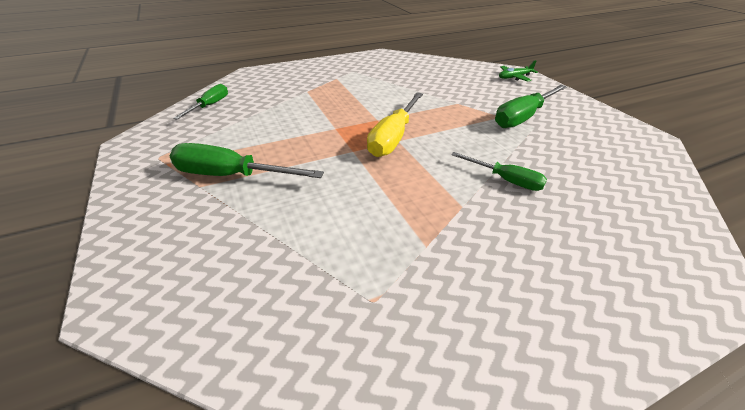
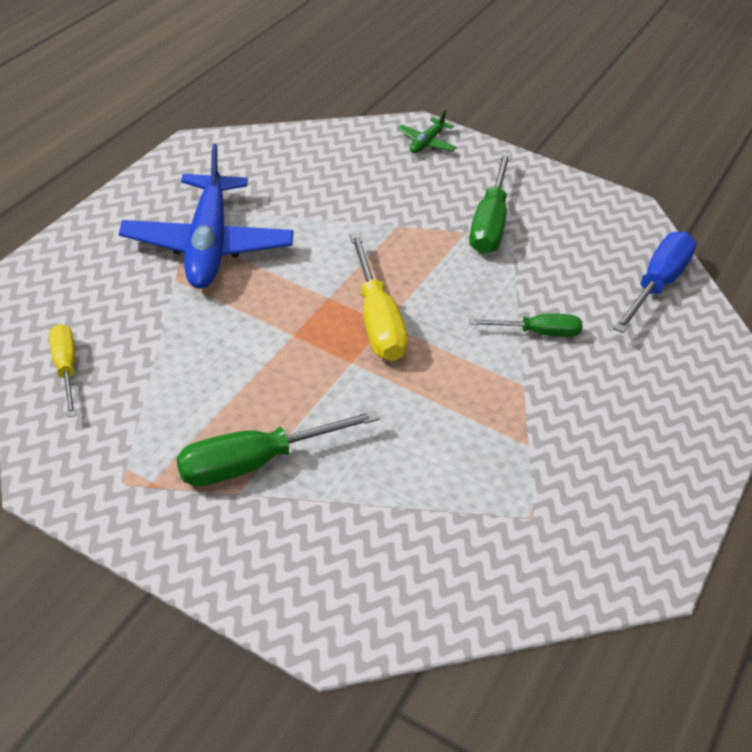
camera: 40 degrees left, 5 degrees up
green screwdriver [173,84,228,119] -> yellow screwdriver [49,324,76,417]
none -> blue plane [119,144,293,289]
none -> blue screwdriver [613,231,697,333]

